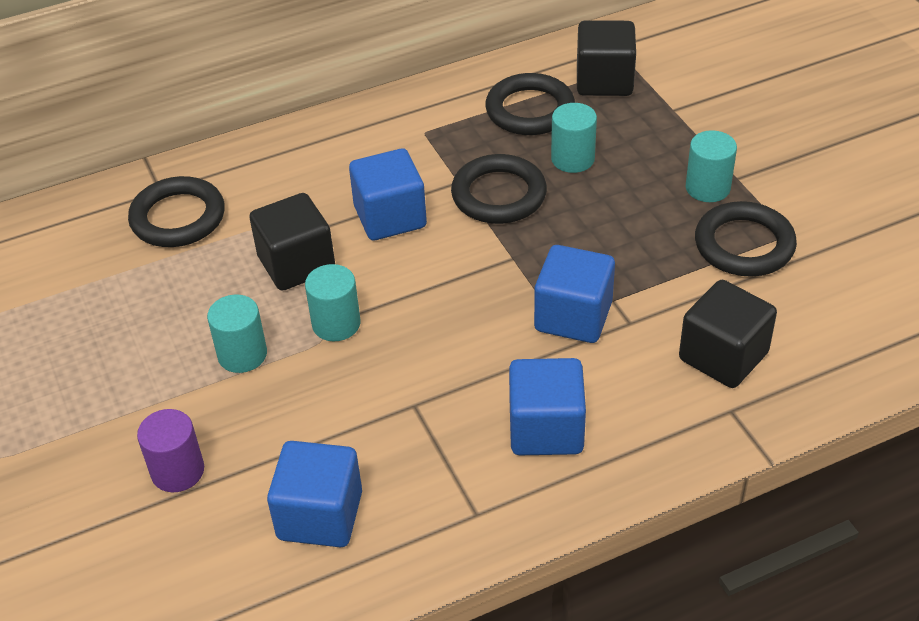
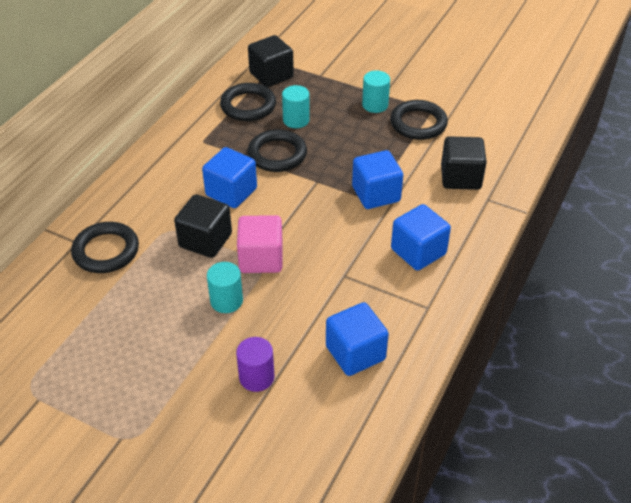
camera: 40 degrees left, 0 degrees up
turquoise cylinder [305,264,360,341] -> pink cube [237,215,283,273]

